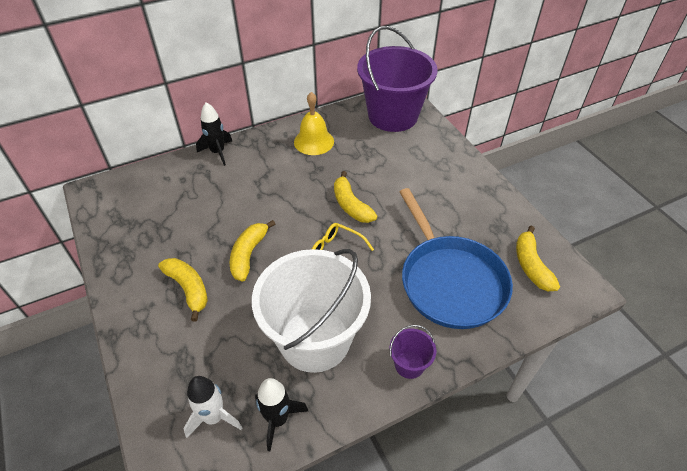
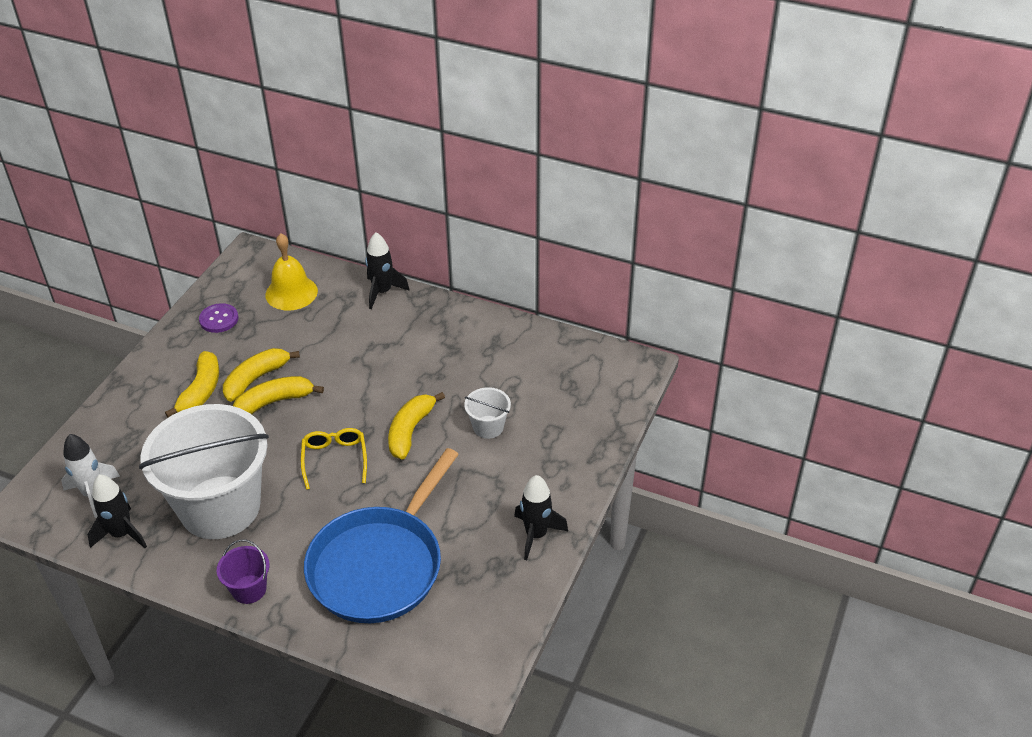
camera: 50 degrees right, 5 degrees down
yellow bell [294,92,334,155] -> yellow bell moved to [265,234,318,311]
purple bucket [357,26,438,132] -> none
yellow banana [516,226,560,291] -> yellow banana moved to [223,348,300,402]
none -> purple button [199,303,238,333]
none -> white bucket [464,387,511,439]
none -> black rocket [514,475,568,560]

